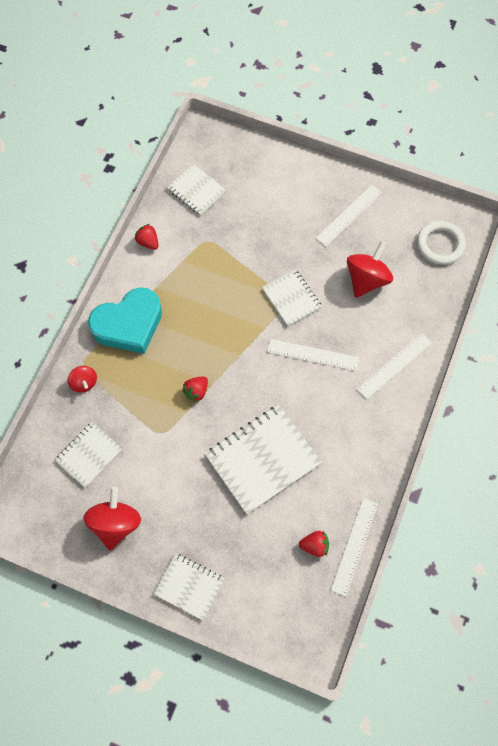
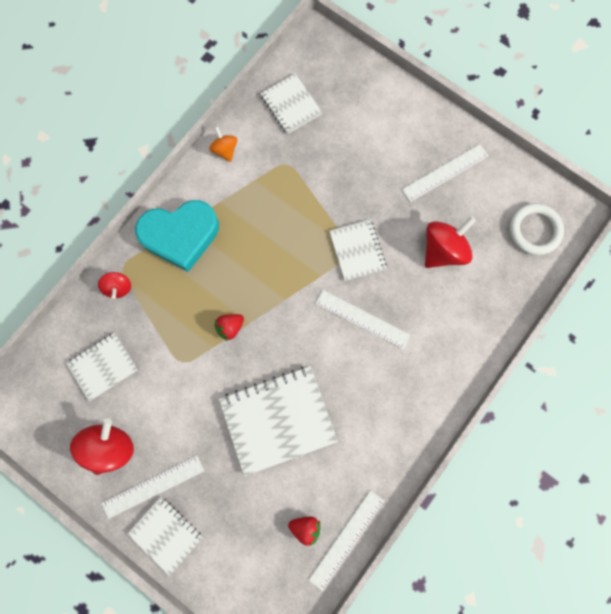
camera: 15 degrees right, 10 degrees up
red strawberry [135,224,159,250] -> orange spinning top [209,126,237,162]
white ruler [357,333,432,399] -> white ruler moved to [102,455,204,519]

